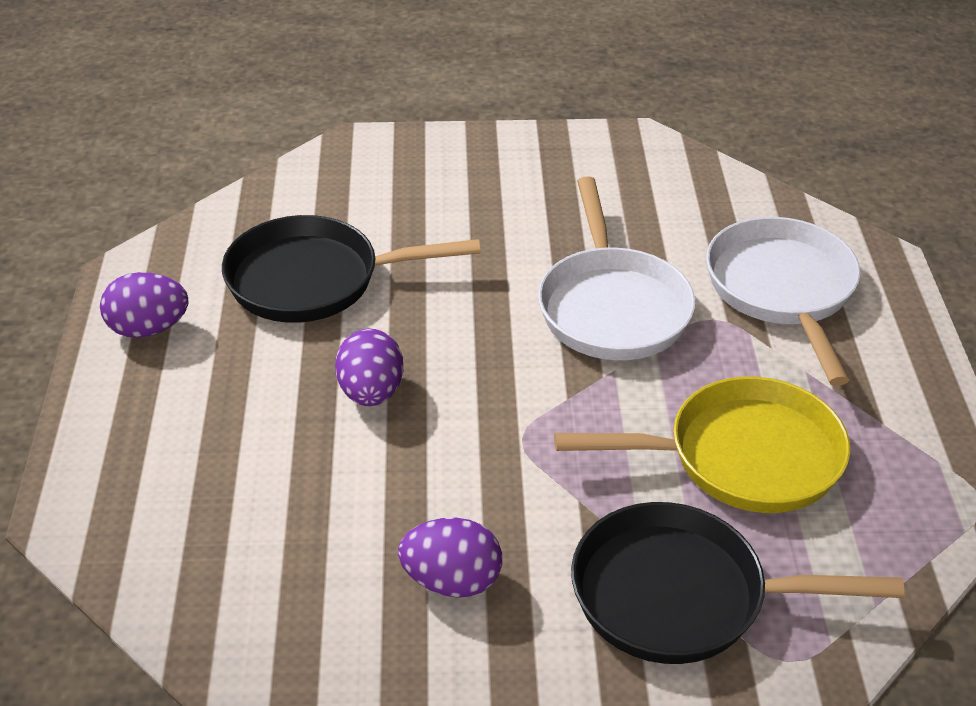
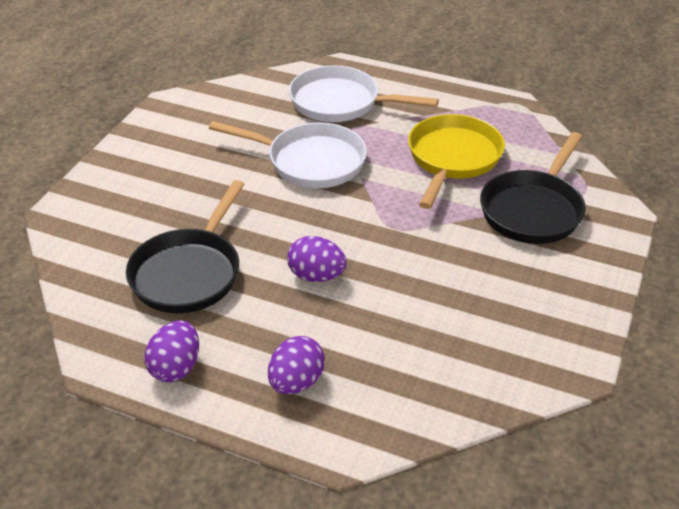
camera: 65 degrees left, 0 degrees up
purple egg [398,518,502,598] -> purple egg moved to [268,336,325,394]

